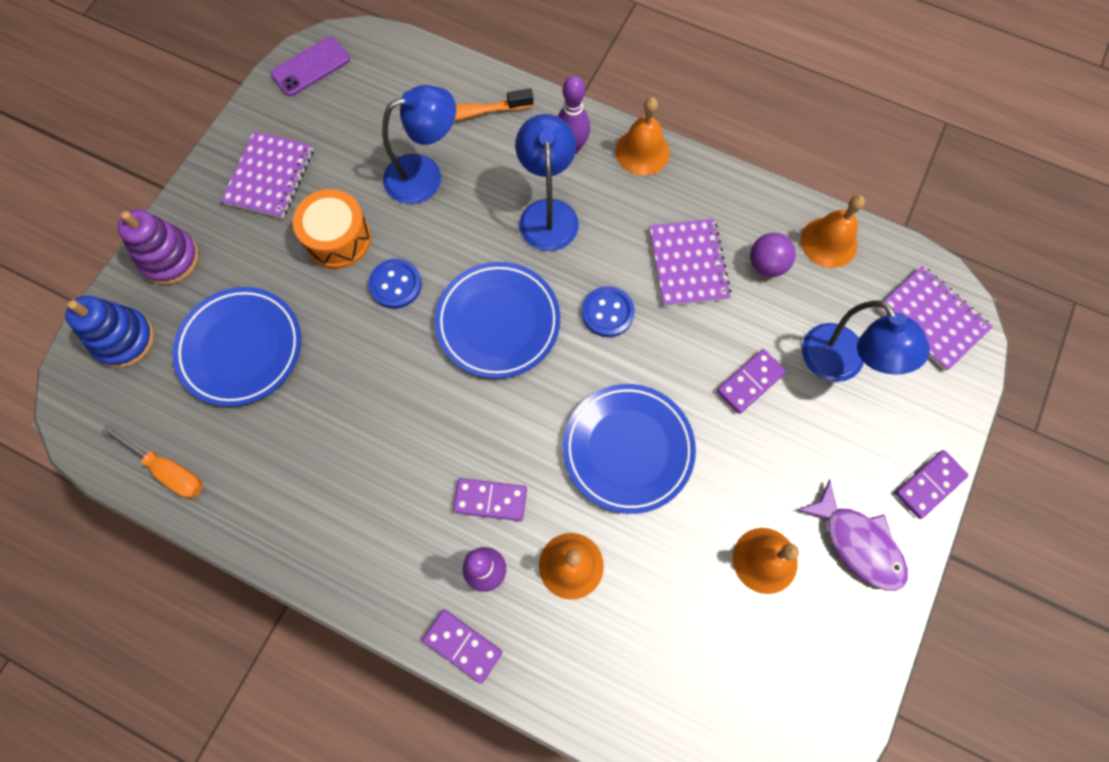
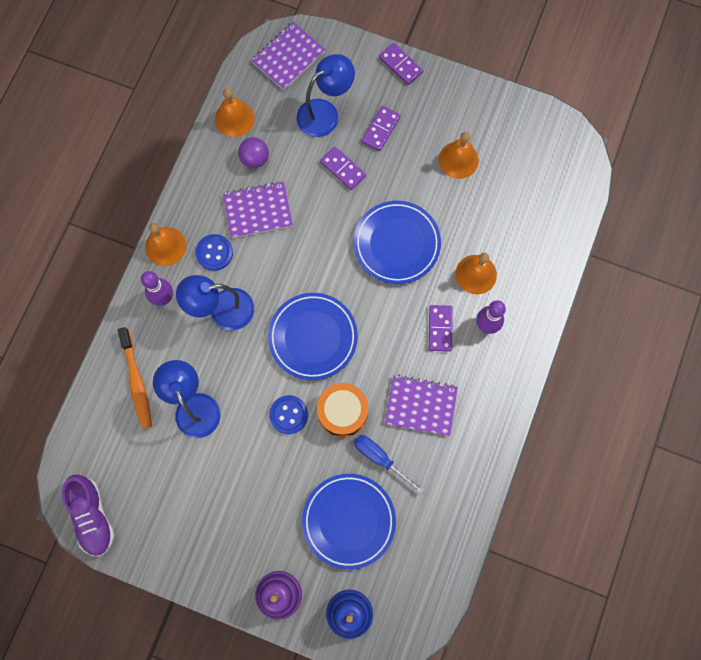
camera: 95 degrees left, 5 degrees up
orange screwdriver [102,425,203,498] -> none
purple notebook [221,131,314,219] -> purple notebook moved to [385,375,458,436]
purple phone [270,36,350,96] -> purple shoe [62,474,115,557]
orange drum [293,189,371,269] -> orange drum moved to [317,383,368,438]
purple domino [422,609,502,684] -> purple domino moved to [361,106,401,151]
blue button [582,286,635,337] -> blue button moved to [195,234,233,271]
purple fish [796,480,908,591] -> none
none -> blue screwdriver [354,435,425,494]

